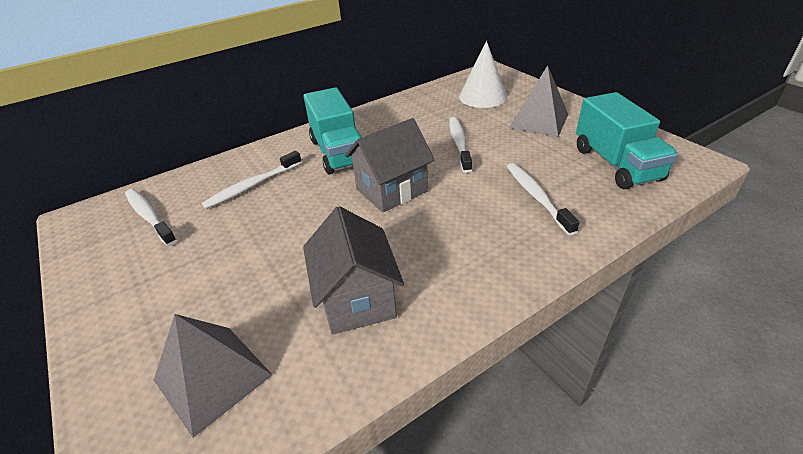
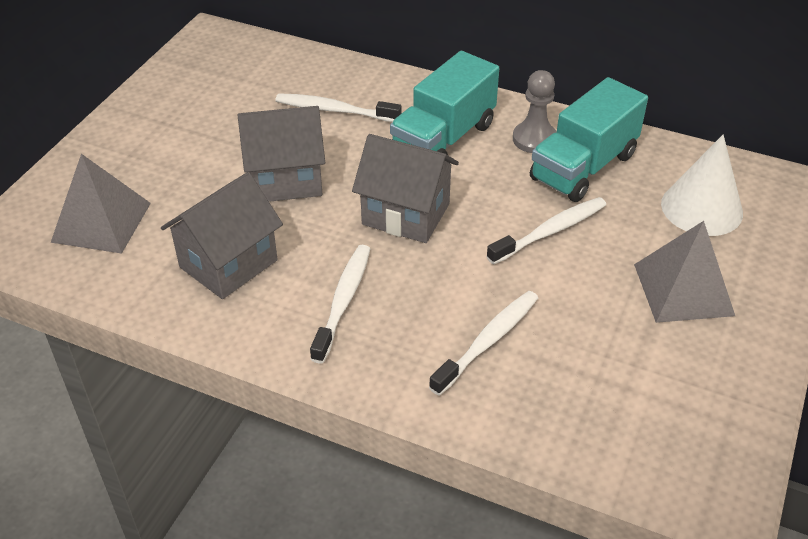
camera: 55 degrees right, 5 degrees up
white toothbrush [125,189,177,246] -> white toothbrush moved to [310,245,370,364]
turquoise truck [576,92,678,189] -> turquoise truck moved to [530,77,648,202]
none -> grey house [238,106,325,202]
none -> grey pawn [513,70,556,153]

